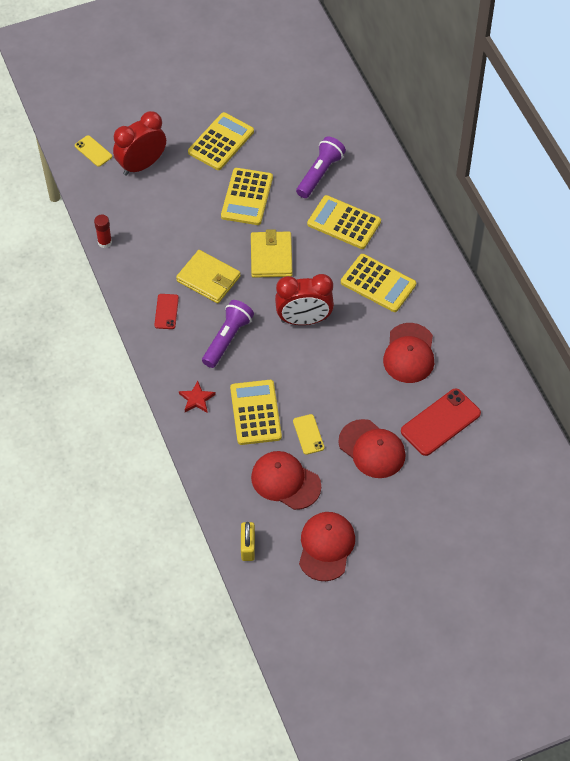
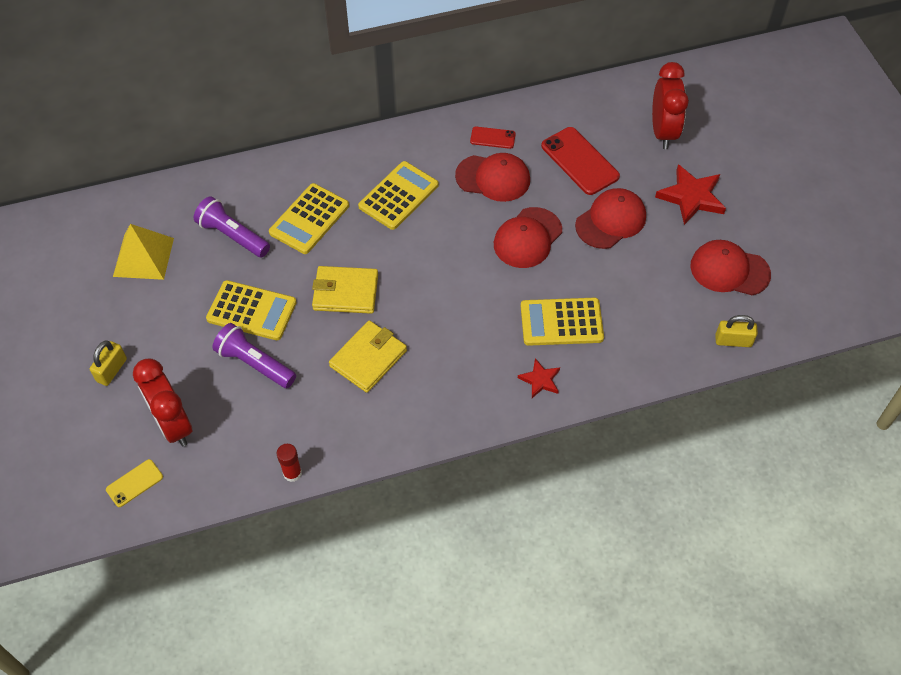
camera: 85 degrees left, 0 degrees up
red phone [154,294,179,329] -> red phone moved to [470,127,516,149]
yellow calculator [188,112,254,170] -> none
purple flashlight [202,300,254,368] -> purple flashlight moved to [213,323,296,388]
red cap [251,451,321,510] -> red cap moved to [494,207,562,268]
red clock [275,274,334,325] -> red clock moved to [652,62,689,149]
yellow phone [293,414,325,455] -> none
none -> yellow padlock [90,341,127,386]
none -> yellow pyramid [113,224,174,280]
none -> red star [655,164,726,225]

